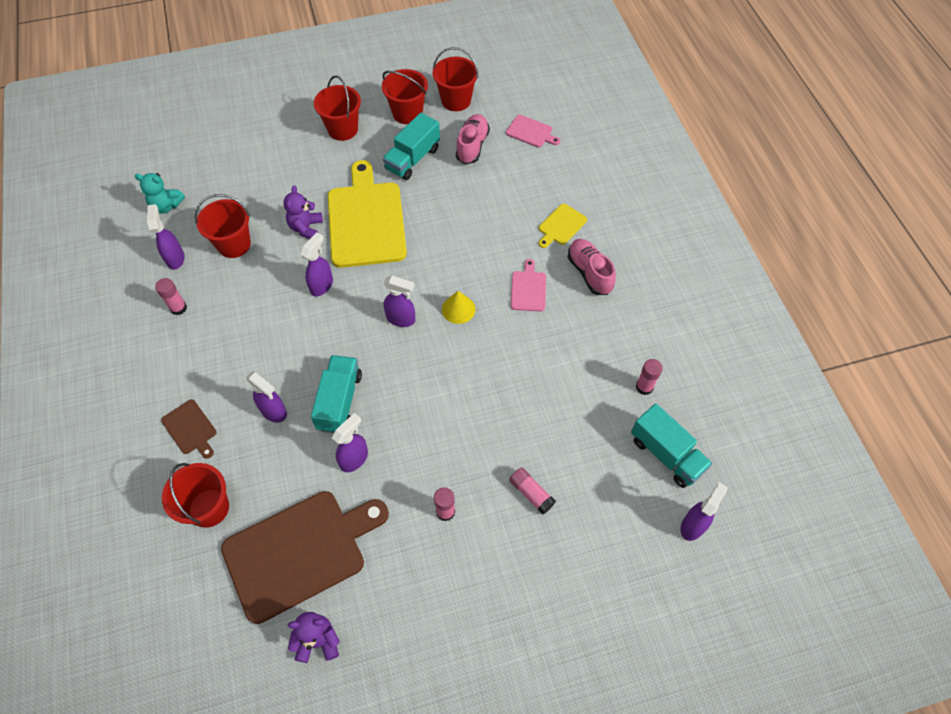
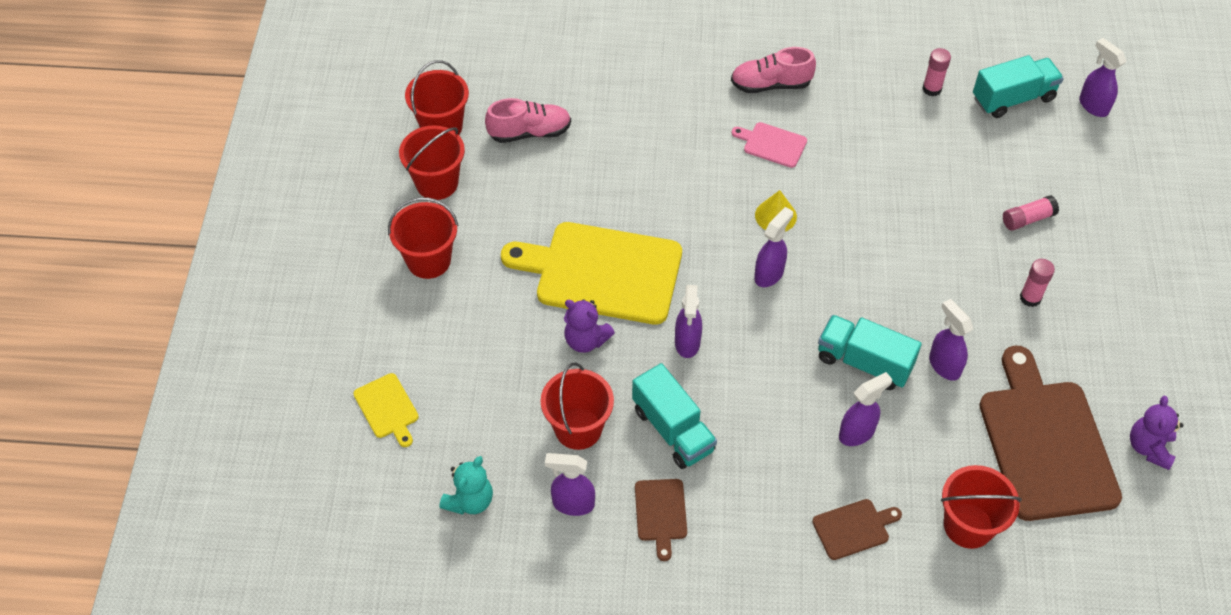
camera: 70 degrees left, 5 degrees down
pink glue stick [155,278,187,315] -> brown cutting board [635,479,687,561]
purple spray bottle [301,232,333,296] -> purple spray bottle turned 135 degrees counterclockwise [675,285,702,358]
turquoise truck [383,113,440,180] -> turquoise truck moved to [632,363,717,469]
pink shoe [456,114,490,164] -> pink shoe turned 135 degrees clockwise [485,98,571,143]
pink cutting board [506,115,560,147] -> none
yellow cutting board [539,203,587,248] -> yellow cutting board moved to [353,373,419,447]

